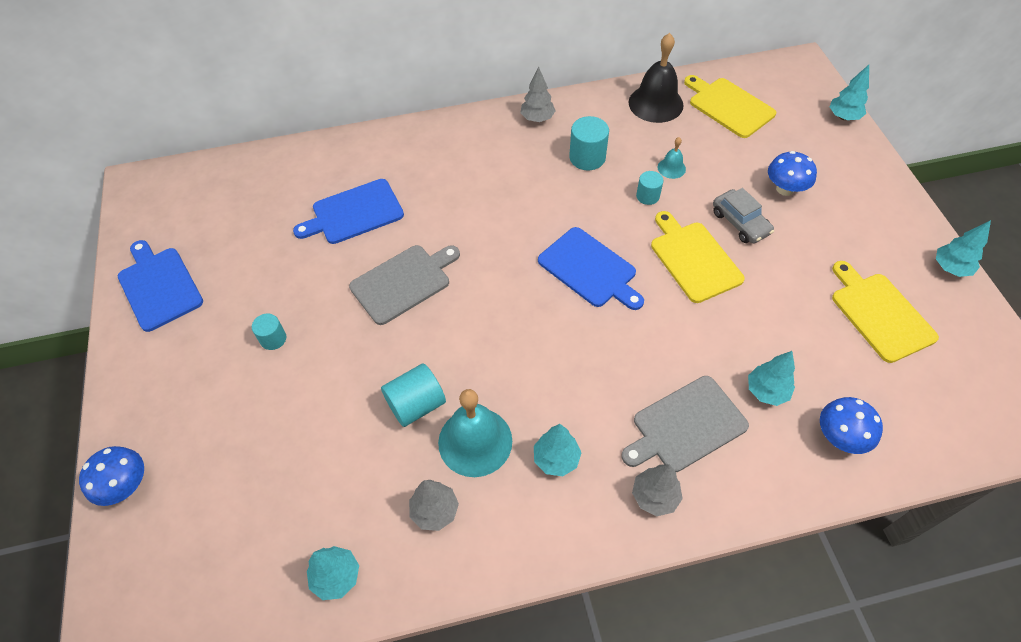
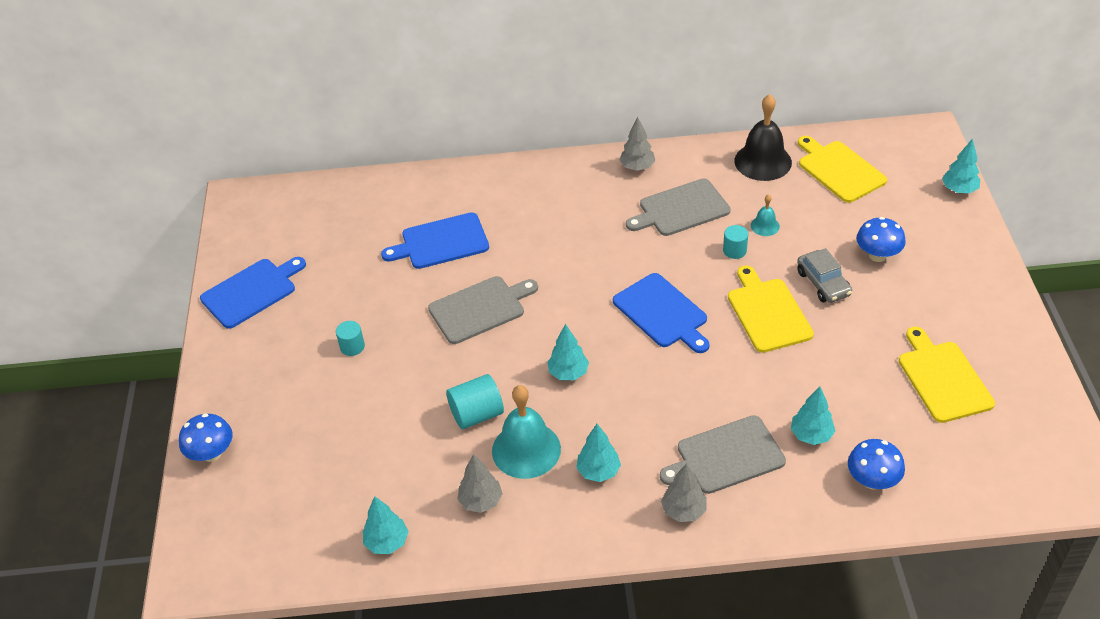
camera: 10 degrees right, 10 degrees down
blue cutting board [118,240,203,332] -> blue cutting board turned 75 degrees clockwise [200,257,306,329]
turquoise cylinder [569,116,609,170] -> grey cutting board [626,178,731,236]
turquoise tree [936,220,991,277] -> turquoise tree moved to [547,324,589,380]

